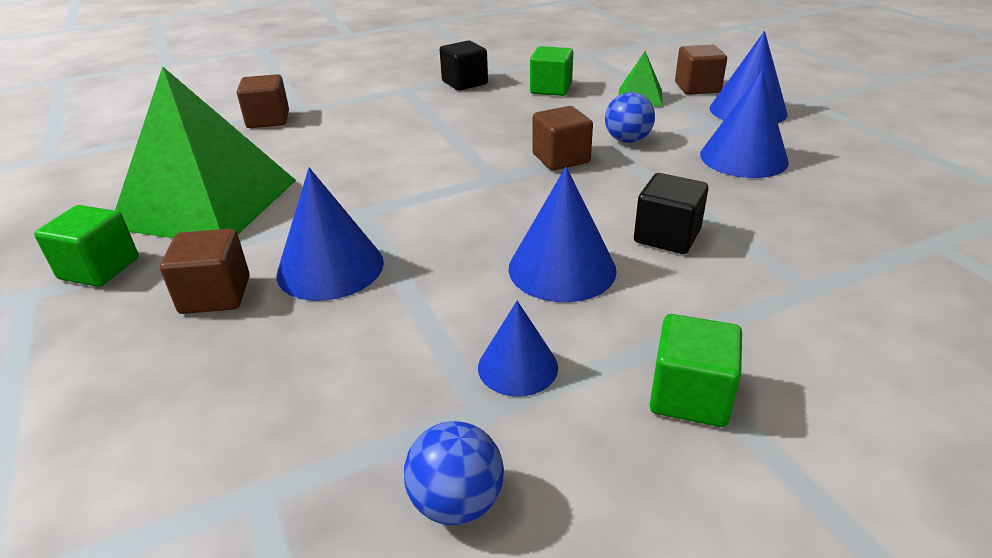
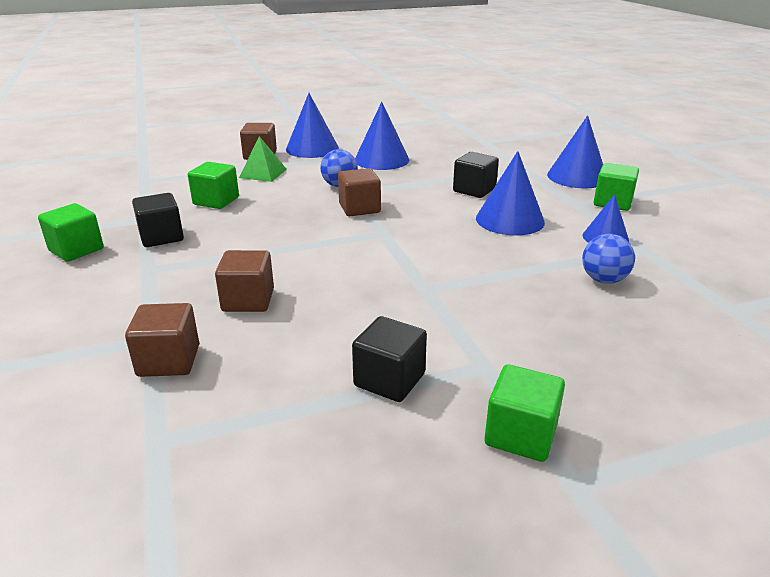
camera: 85 degrees left, 5 degrees down
green pyramid [115,66,296,238] -> black cube [352,316,427,402]
brown cube [160,228,250,314] -> brown cube moved to [215,250,274,312]
blue cone [276,168,384,301] -> blue cone moved to [547,115,603,188]
blue ball [404,421,504,525] -> blue ball moved to [582,234,635,284]
none -> green cube [38,203,104,262]

